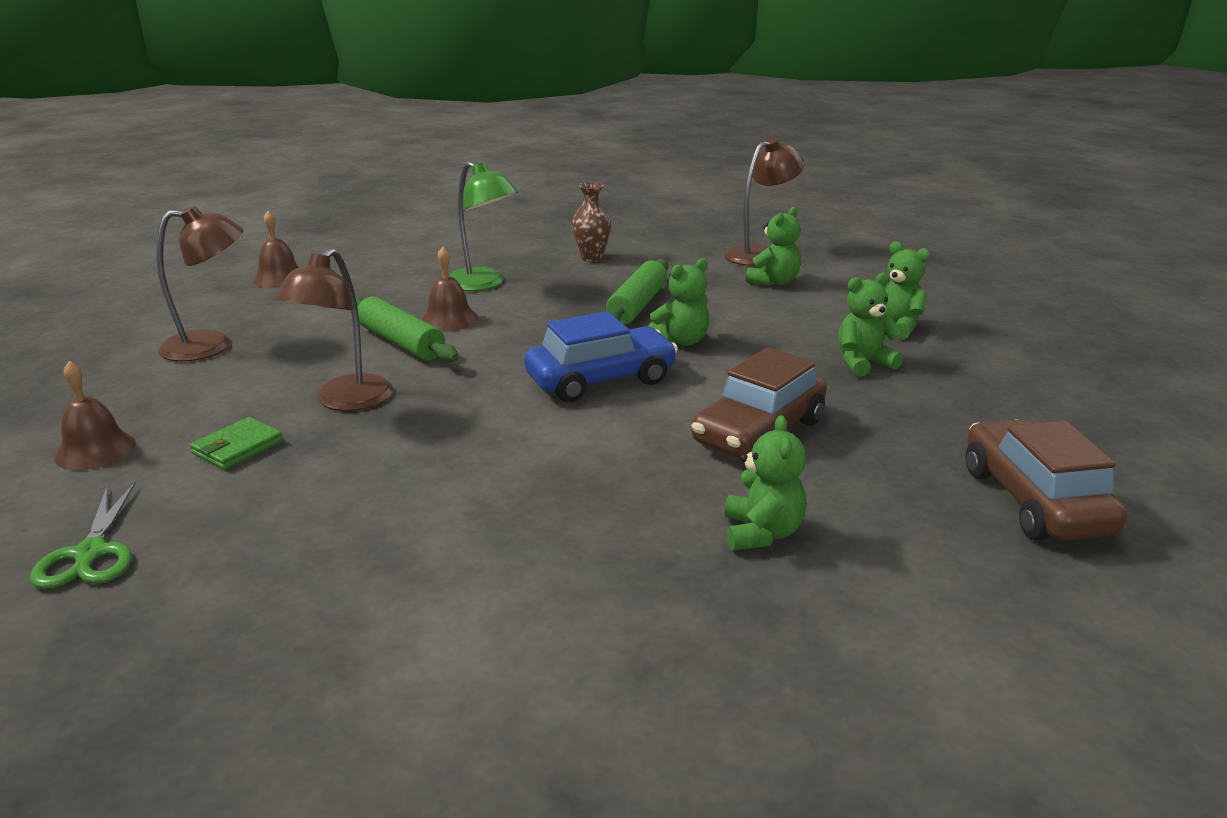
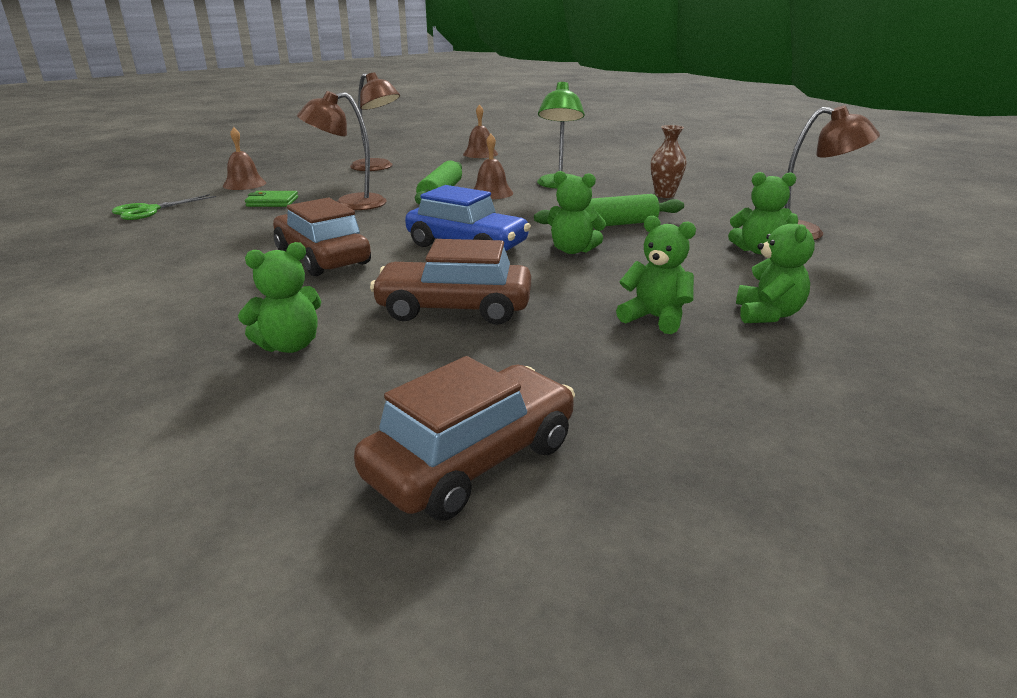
camera: 55 degrees right, 0 degrees up
none -> brown car [273,198,371,276]

